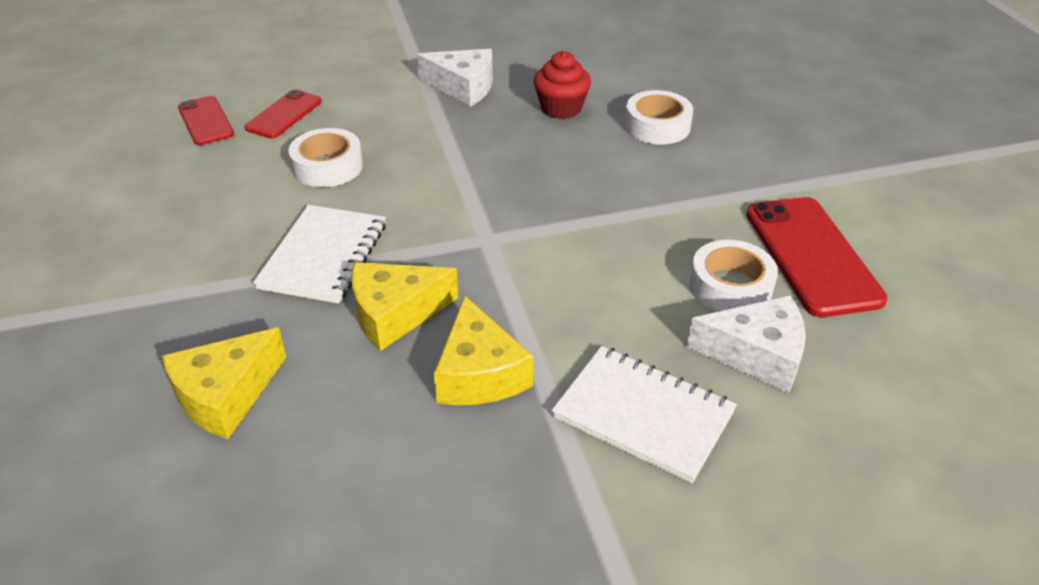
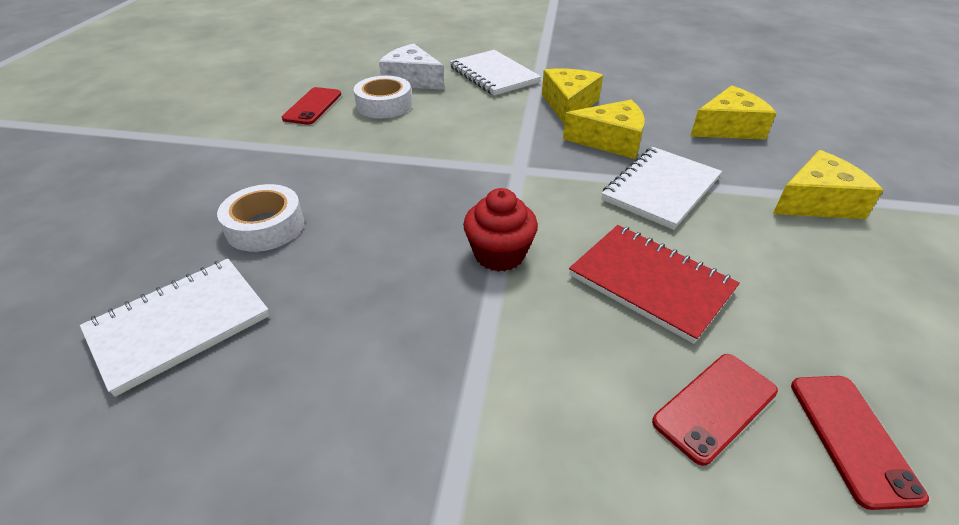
camera: 155 degrees left, 0 degrees up
white tape [288,128,363,187] -> red notebook [569,225,740,344]
white cheese [417,49,493,107] -> none
red cupcake [534,51,591,119] -> red cupcake moved to [463,188,538,272]
red phone [746,197,888,317] -> red phone [282,87,341,125], size x0.59
none -> white notebook [80,259,269,397]
none -> yellow cheese [773,150,883,219]

